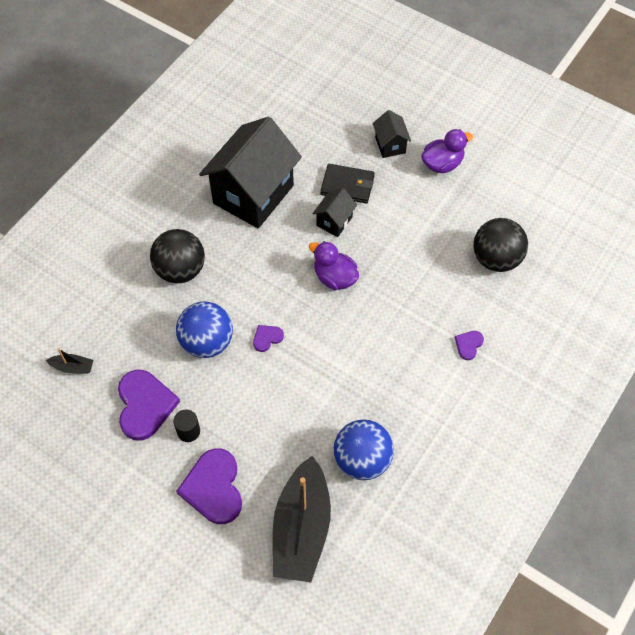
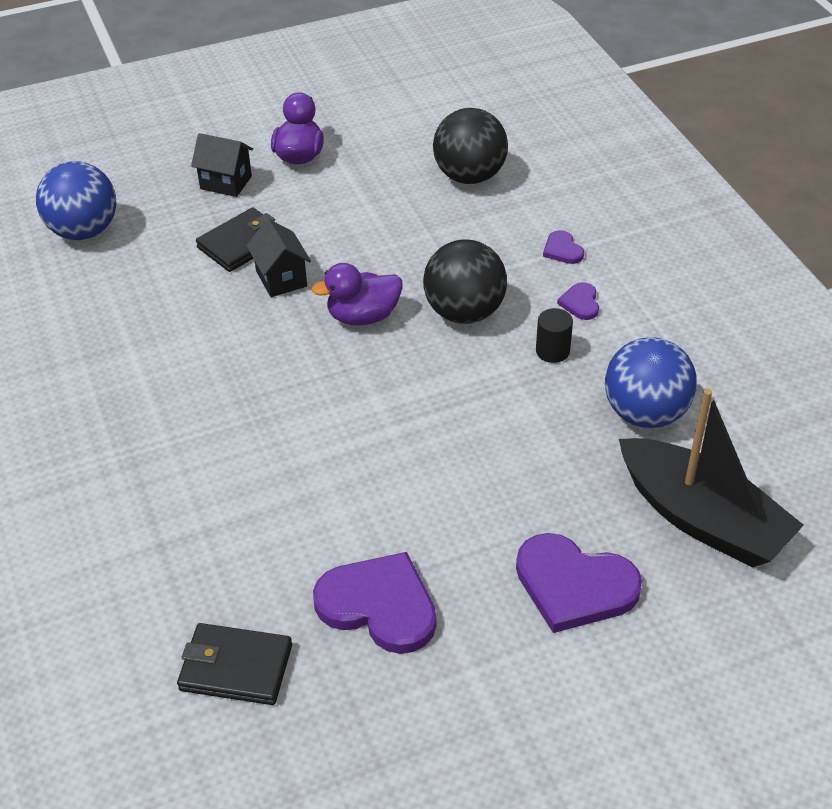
camera: 55 degrees left, 15 degrees down
black boat [46,348,94,373] -> black wallet [177,623,292,705]
black ball [150,229,205,283] -> black ball moved to [423,239,507,324]
black cylinder [173,410,200,442] -> black cylinder moved to [536,308,573,363]
blue ball [176,301,233,358] -> blue ball moved to [36,161,116,240]
black house [199,117,302,228] -> none
purple heart [253,325,284,352] -> purple heart moved to [557,282,599,320]

